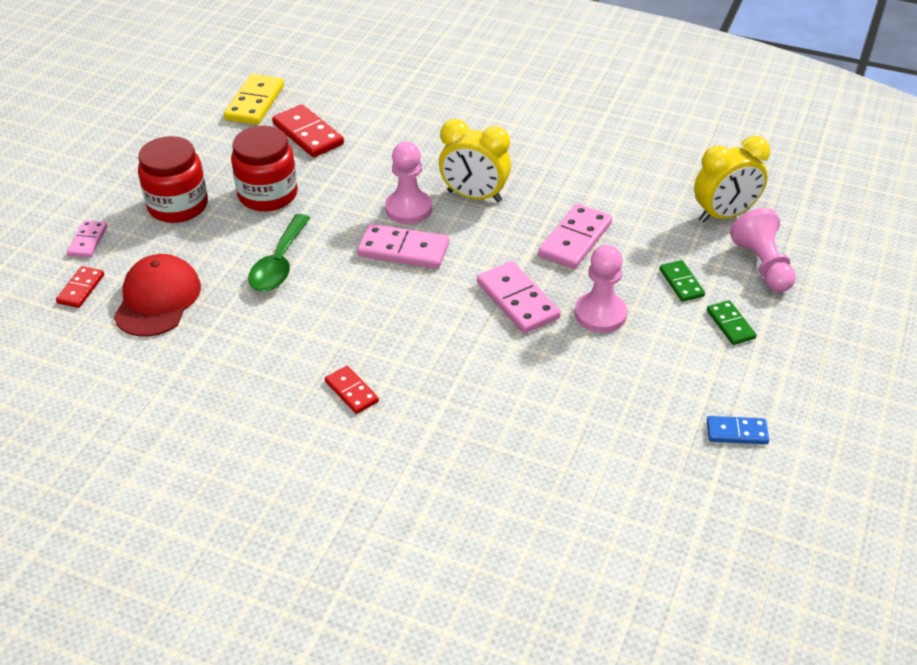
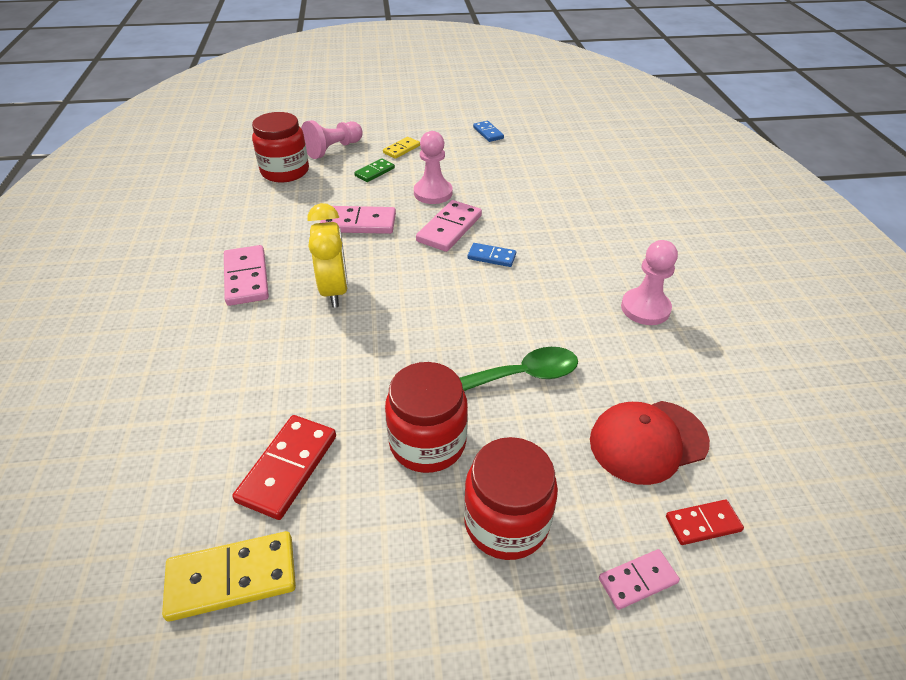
camera: 120 degrees left, 0 degrees up
red domino [325,366,379,414] -> none
pink domino [357,224,449,269] -> pink domino moved to [224,245,269,306]
pink pawn [385,142,432,224] -> pink pawn moved to [621,240,678,325]
yellow clock [694,136,770,223] -> red jar [252,112,309,182]
green domino [707,300,756,345] -> yellow domino [383,137,420,159]
none -> blue domino [467,243,516,267]

